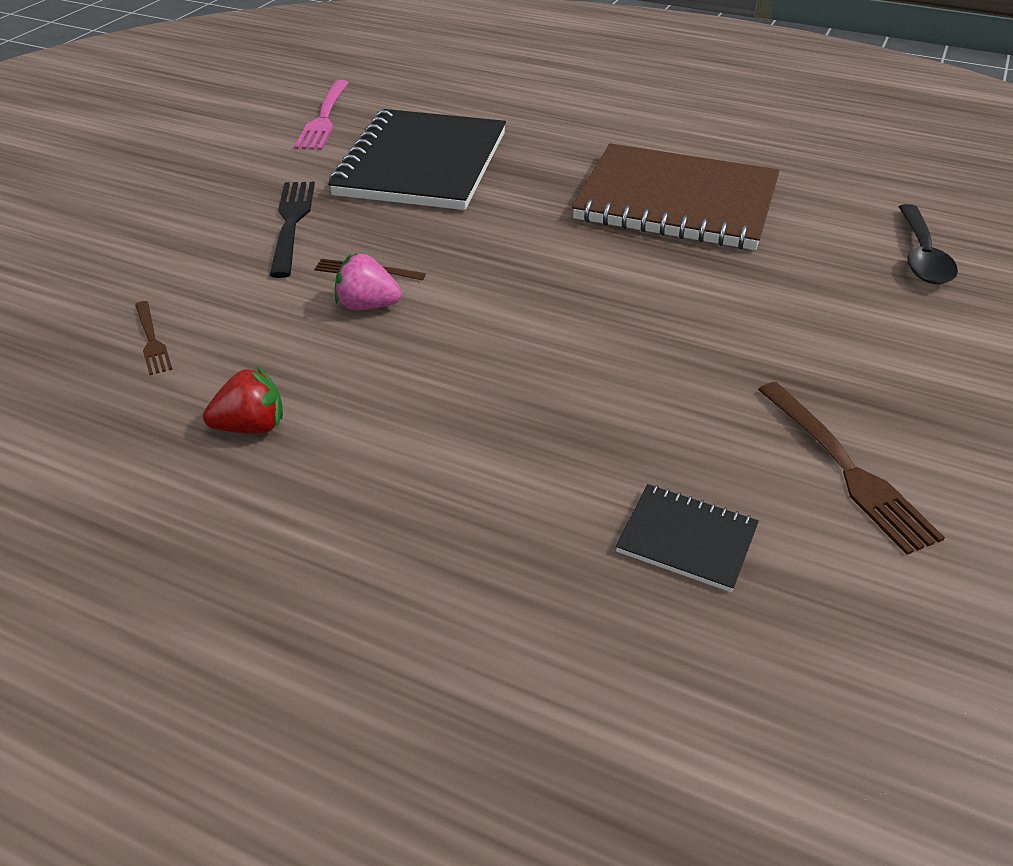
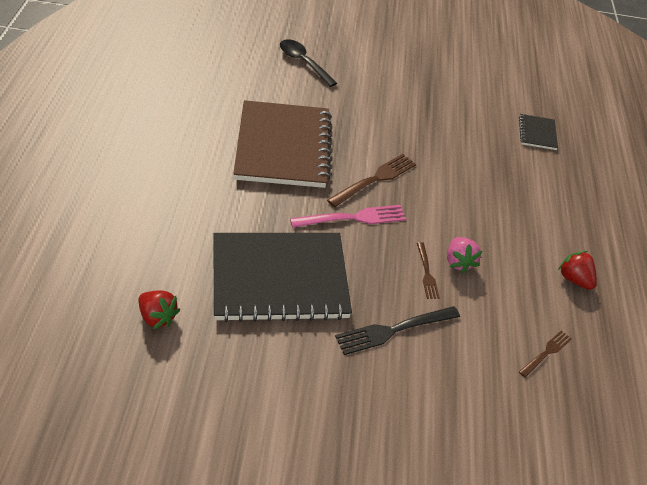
camera: 115 degrees left, 5 degrees up
pink fork [294,80,349,150] -> pink fork moved to [290,205,406,228]
brown fork [758,382,945,555] -> brown fork moved to [327,154,416,207]
black spoon [899,204,958,284] -> black spoon turned 120 degrees counterclockwise [280,39,337,87]
none -> red strawberry [138,290,180,329]

